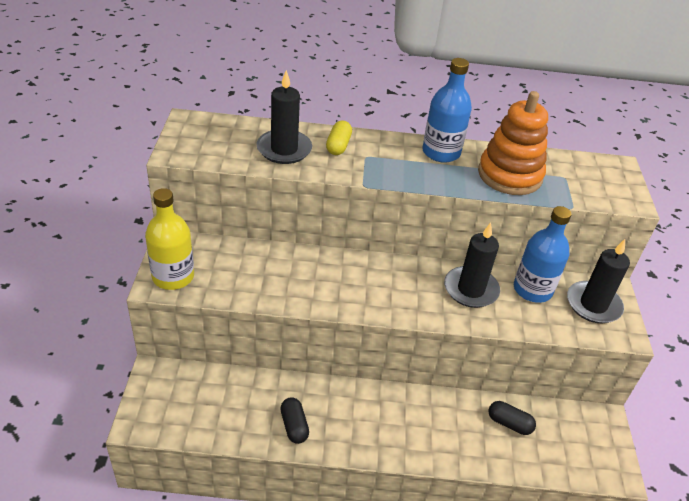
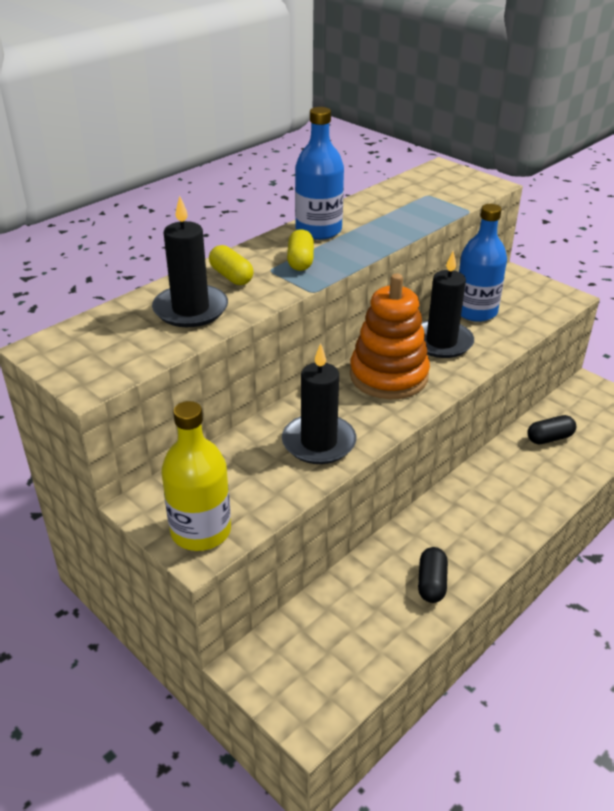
camera: 45 degrees left, 5 degrees down
black capsule [280,397,309,444] -> black capsule turned 75 degrees clockwise [418,547,448,603]
orange stacking toy [478,91,548,195] -> orange stacking toy moved to [350,274,430,399]
black candle [567,239,630,323] -> black candle moved to [282,344,356,464]
none -> yellow capsule [287,229,314,271]

